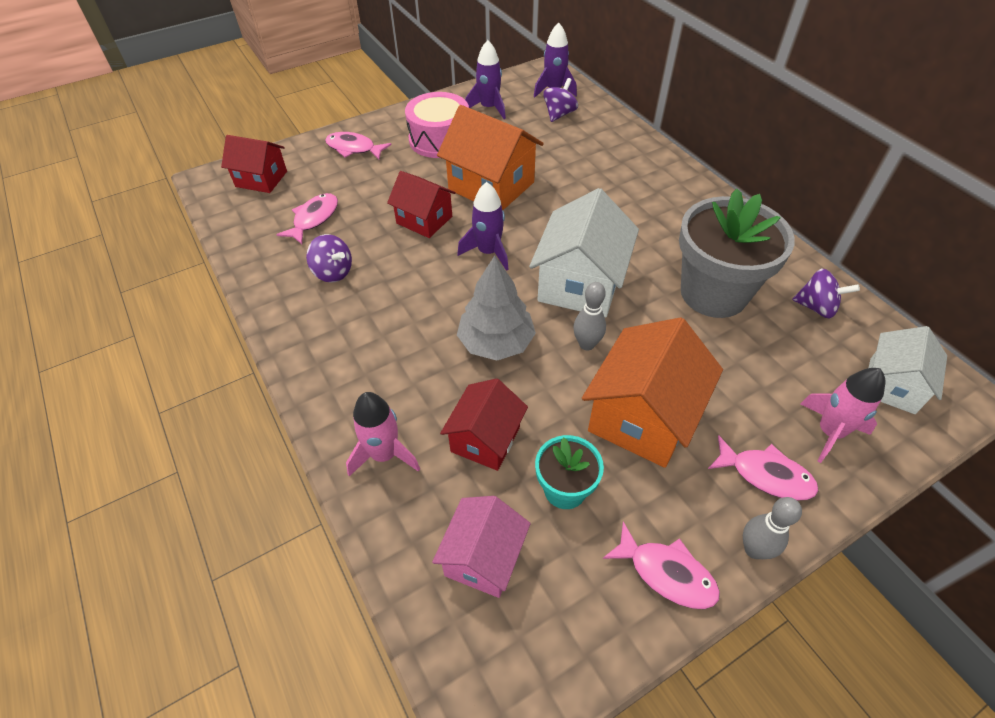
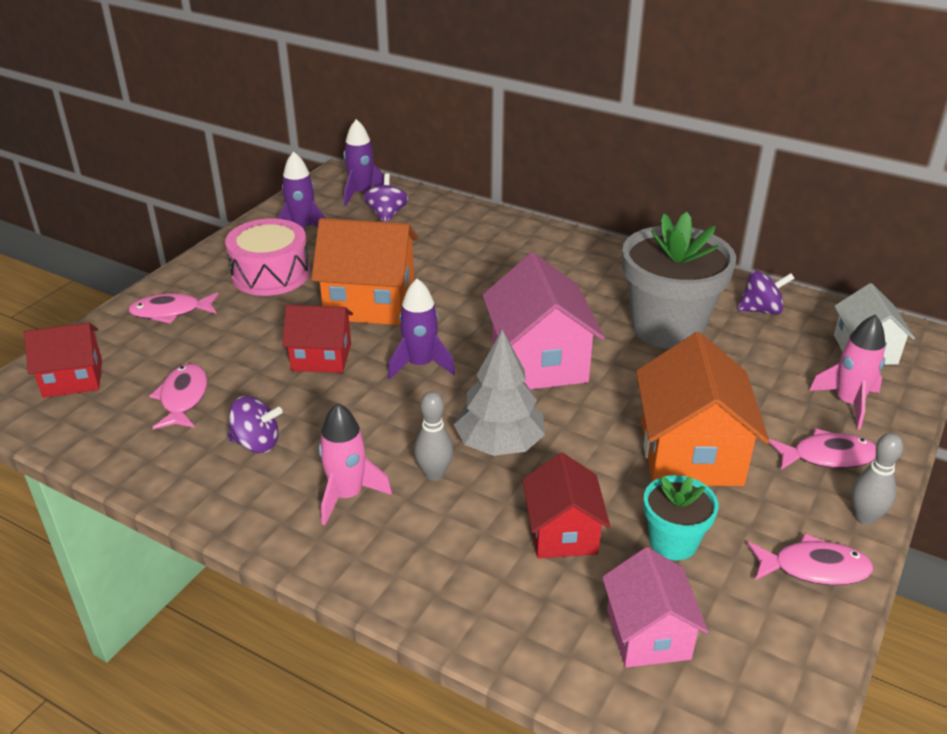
camera: 30 degrees left, 15 degrees down
pink rocket [346,392,420,476] -> pink rocket moved to [319,403,392,525]
white house [529,188,639,317] -> pink house [482,253,605,389]
grey bowling pin [573,282,606,350] -> grey bowling pin moved to [414,391,453,481]

